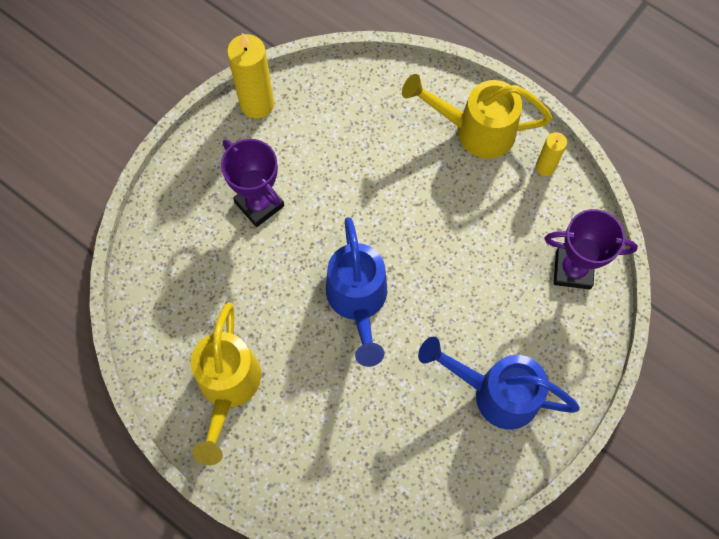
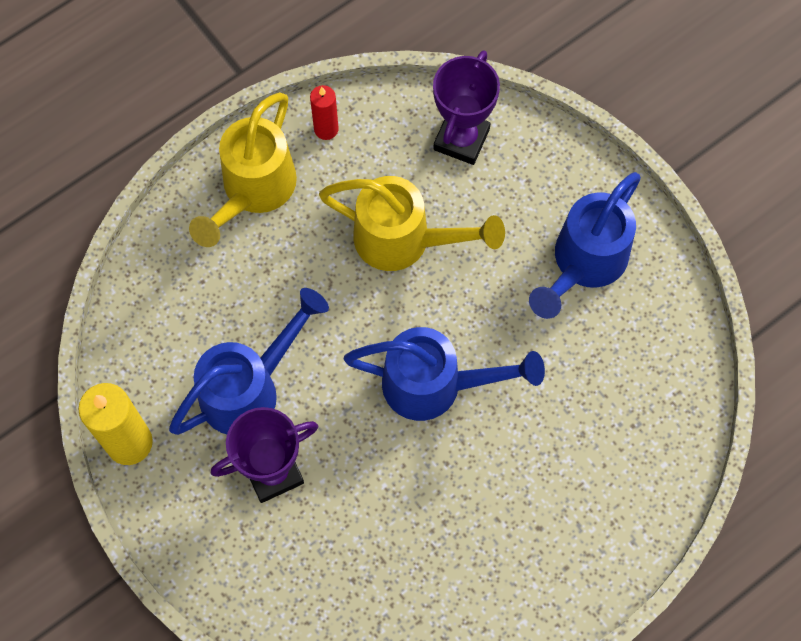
camera: 75 degrees left, 0 degrees up
yellow watering can [191,302,261,465] -> yellow watering can moved to [319,176,505,271]
yellow candle [536,132,567,176] -> red candle [310,85,339,140]
none -> blue watering can [169,288,329,435]

